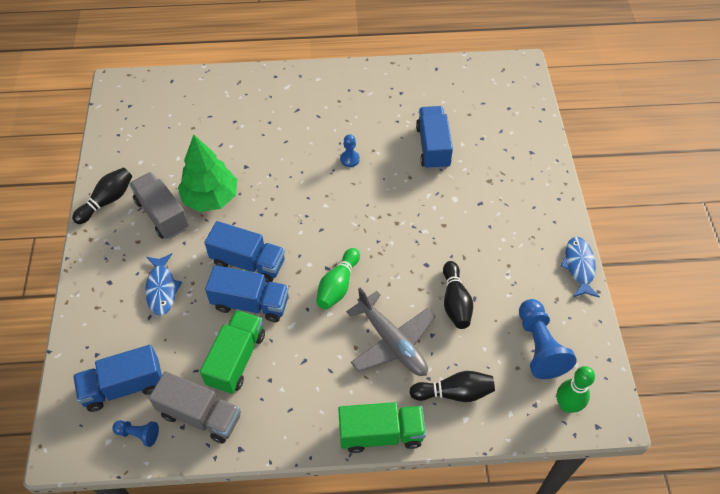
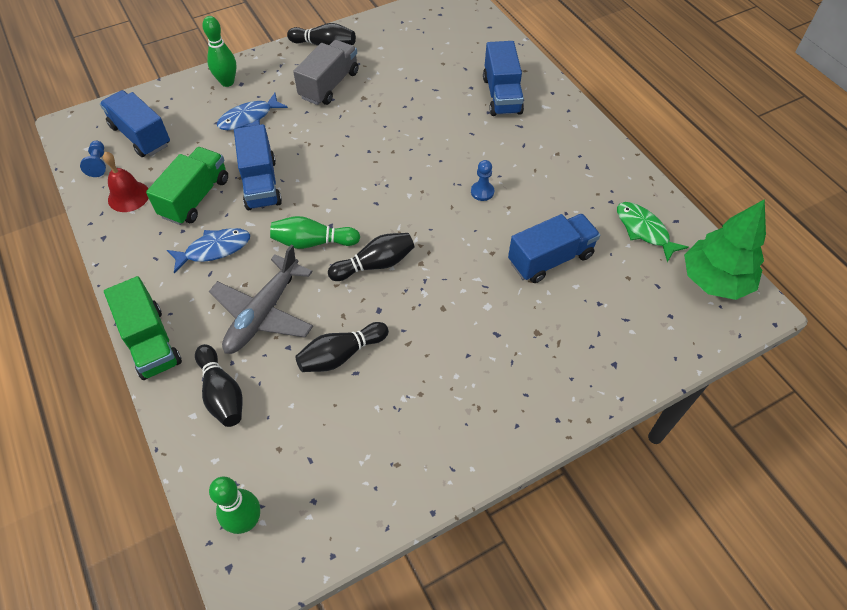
camera: 65 degrees right, 0 degrees up
grey truck [149,371,240,444] -> red bell [103,152,149,212]
green tree [178,135,237,212] -> green tree moved to [684,199,766,300]
green truck [200,310,265,394] -> green truck turned 60 degrees counterclockwise [146,147,228,225]
blue truck [204,221,285,283] -> blue truck moved to [483,41,524,116]
blue pawn [519,299,577,379] -> none
blue fish [560,237,600,298] -> blue fish moved to [167,228,250,273]
none -> green bowling pin [202,16,236,87]
none -> black bowling pin [328,233,415,281]
none -> green fish [617,202,689,262]

